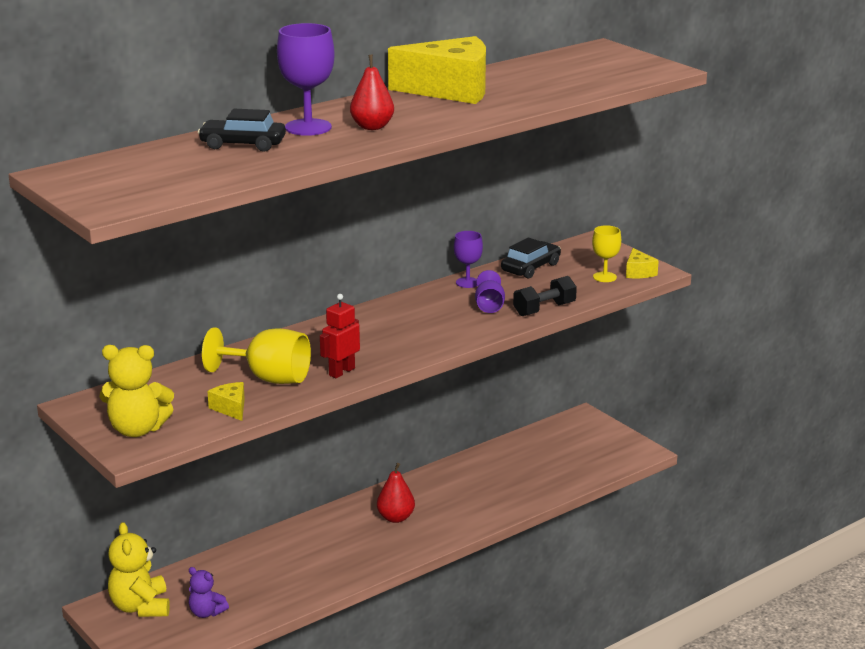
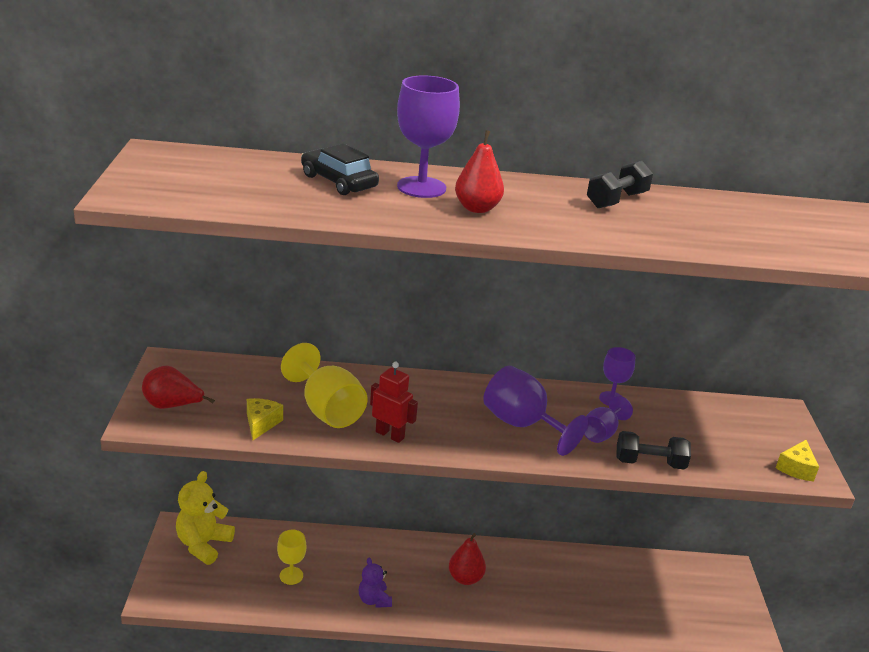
camera: 35 degrees right, 5 degrees up
yellow teddy bear [100,345,174,437] -> red pear [142,366,215,409]
purple teddy bear [189,567,229,618] -> purple teddy bear moved to [358,558,392,608]
red robot [320,294,360,378] -> red robot turned 45 degrees clockwise [370,362,418,443]
yellow cheese [388,36,486,104] -> black dumbbell [587,161,653,208]
black car [501,238,561,278] -> none
yellow goblet [592,225,621,282] -> yellow goblet moved to [277,530,306,585]
none -> purple goblet [483,366,588,456]

